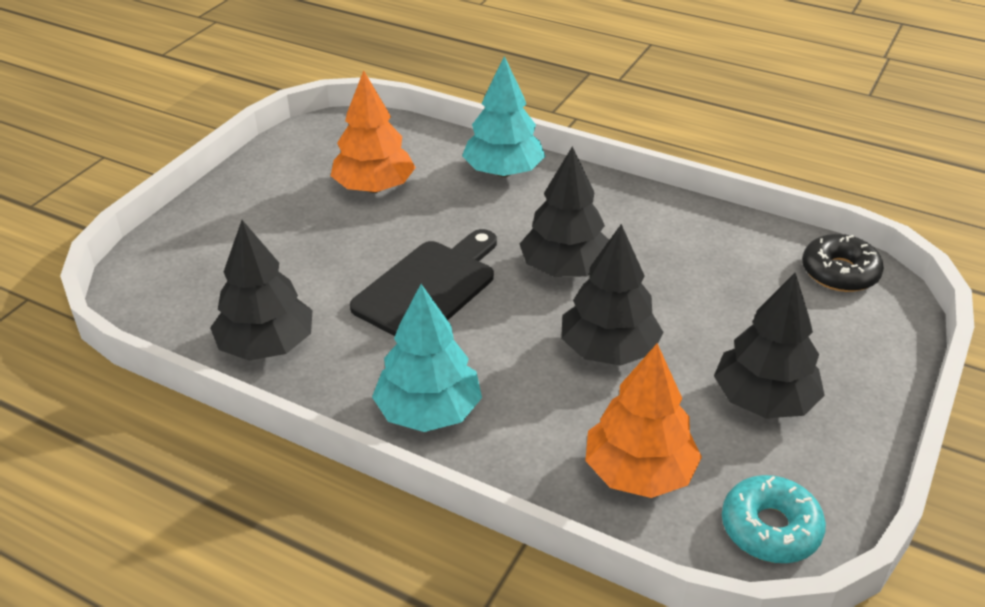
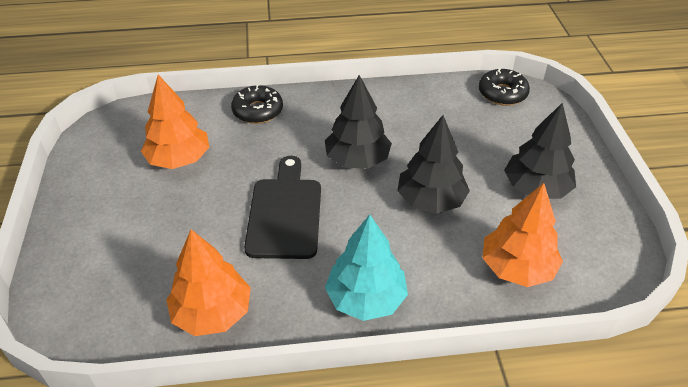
camera: 35 degrees left, 5 degrees up
black tree [210,220,313,361] -> orange tree [166,229,251,336]
turquoise tree [462,56,546,177] -> black donut [231,85,283,124]
turquoise donut [722,475,826,563] -> none

